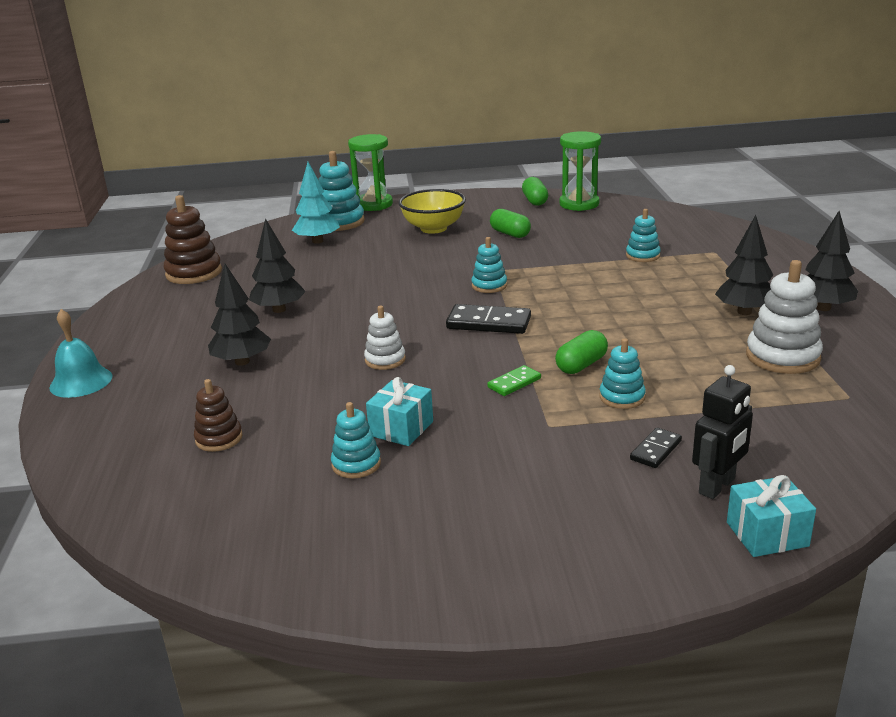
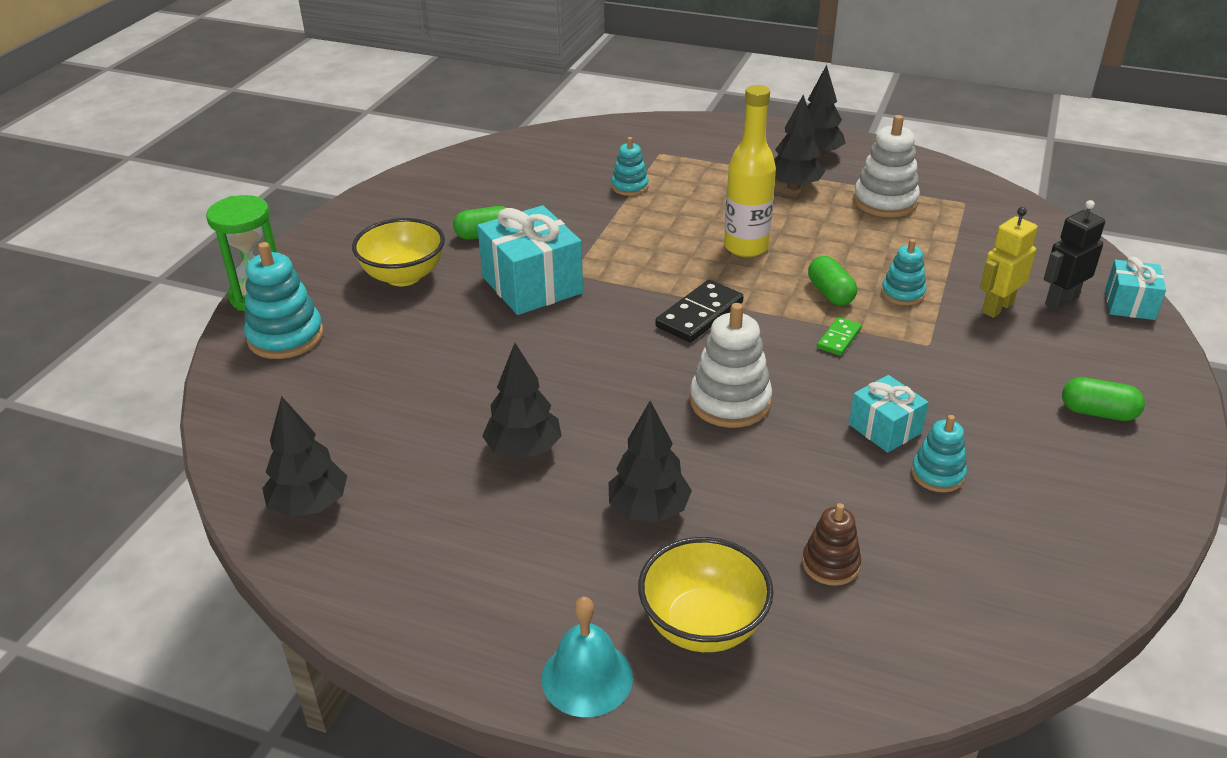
camera: 65 degrees left, 10 degrees up
brown stacking toy [164,195,222,284] -> black tree [262,396,347,517]
turquoise tree [292,162,340,244] -> none
white stacking toy [364,306,406,370] -> white stacking toy [690,303,772,428], size x1.67
turquoise stacking toy [472,237,507,293] -> none
green domino [487,365,541,396] -> green domino turned 45 degrees clockwise [817,317,862,356]
green capsule [522,177,548,206] -> green capsule moved to [1062,377,1145,421]
green hourglass [559,131,601,211] -> none
black domino [630,428,682,468] -> yellow robot [980,207,1038,318]
black robot [692,365,753,499] -> black robot turned 105 degrees counterclockwise [1044,200,1105,310]
none -> turquoise gift [477,205,583,315]
none -> yellow bowl [638,537,774,652]
none -> yellow bottle [724,85,776,257]

